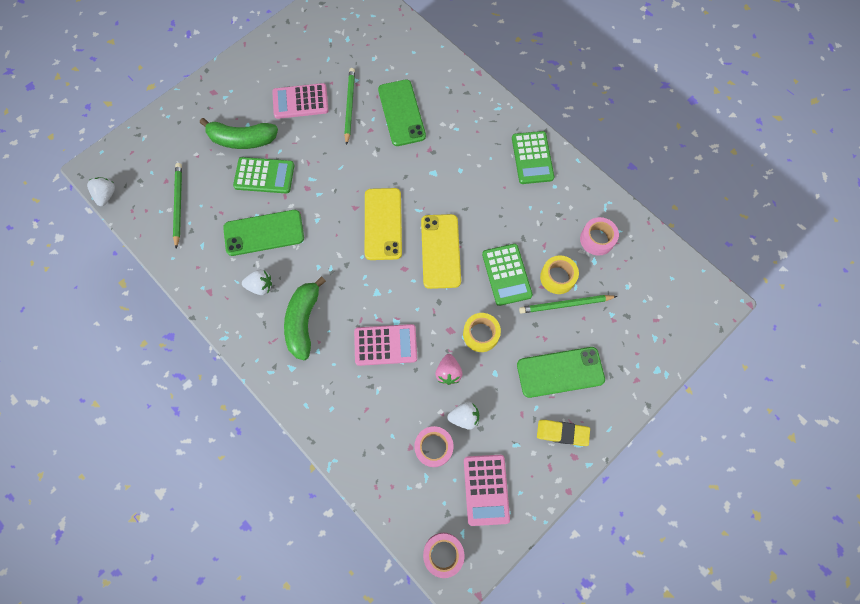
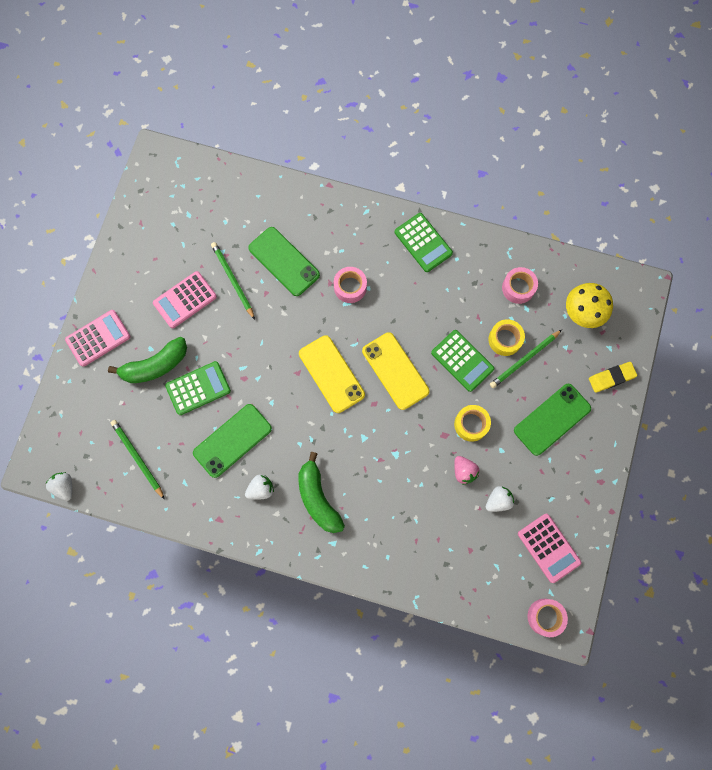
camera: 30 degrees left, 5 degrees up
pink calculator [354,324,417,366] -> pink calculator moved to [65,310,131,367]
pink tape [414,426,454,467] -> pink tape moved to [334,267,367,303]
yellow eraser [537,420,590,446] -> yellow eraser moved to [589,362,637,393]
none -> yellow mushroom [566,283,613,328]

